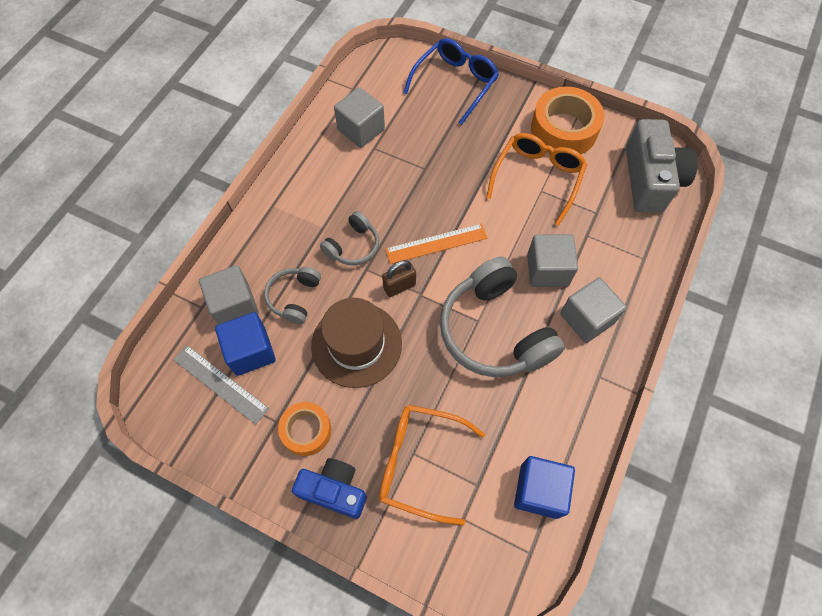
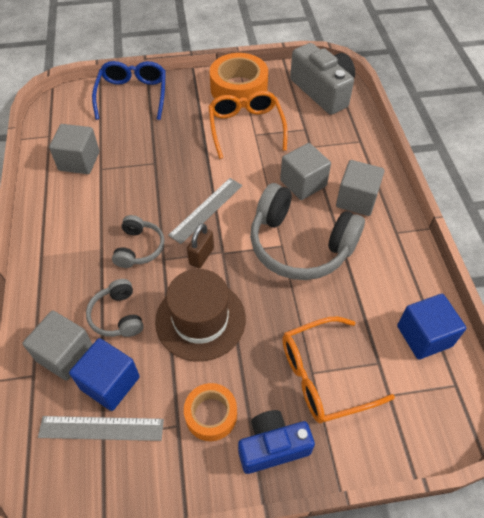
camera: 35 degrees left, 10 degrees down
orange ruler [386,224,487,264] -> grey ruler [168,178,242,244]

